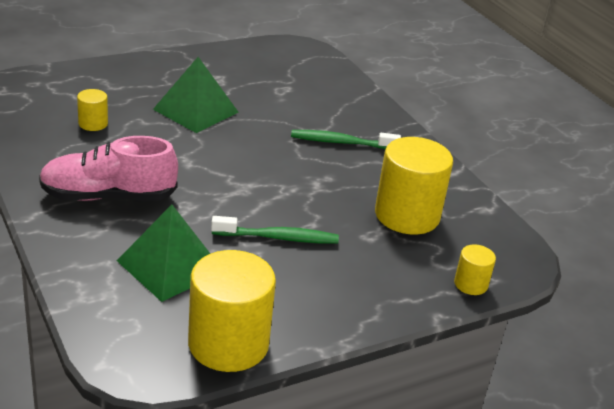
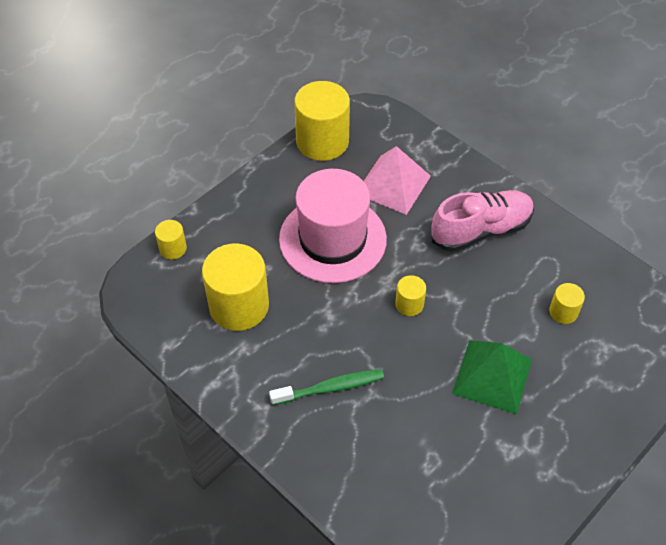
camera: 165 degrees right, 20 degrees up
green pyramid [117,205,210,302] -> pink pyramid [364,146,431,215]
green toothbrush [211,216,339,244] -> pink hat [279,169,387,283]
none -> yellow cylinder [395,275,426,316]

